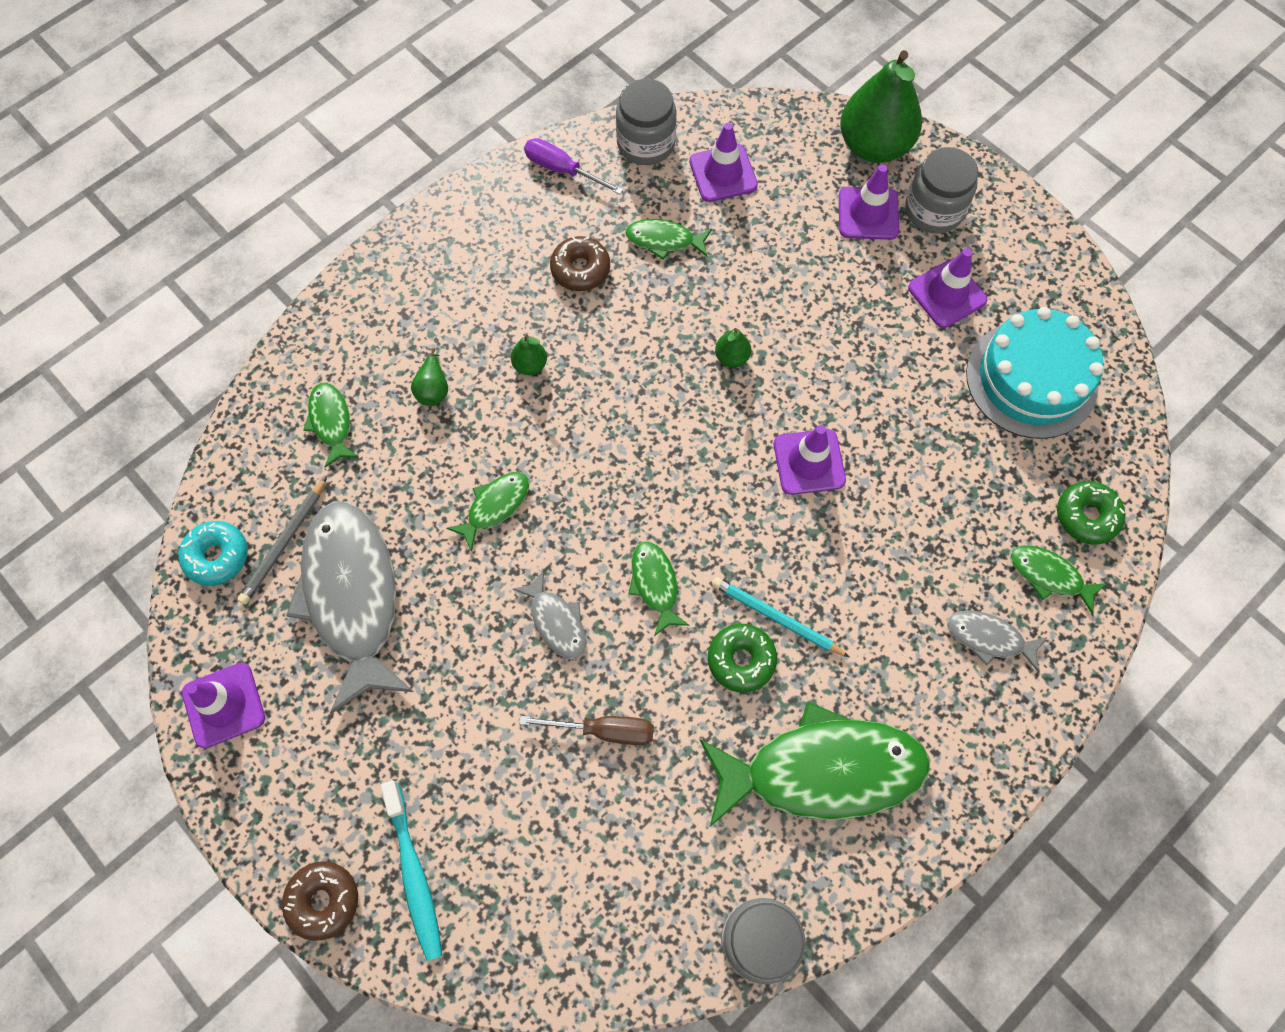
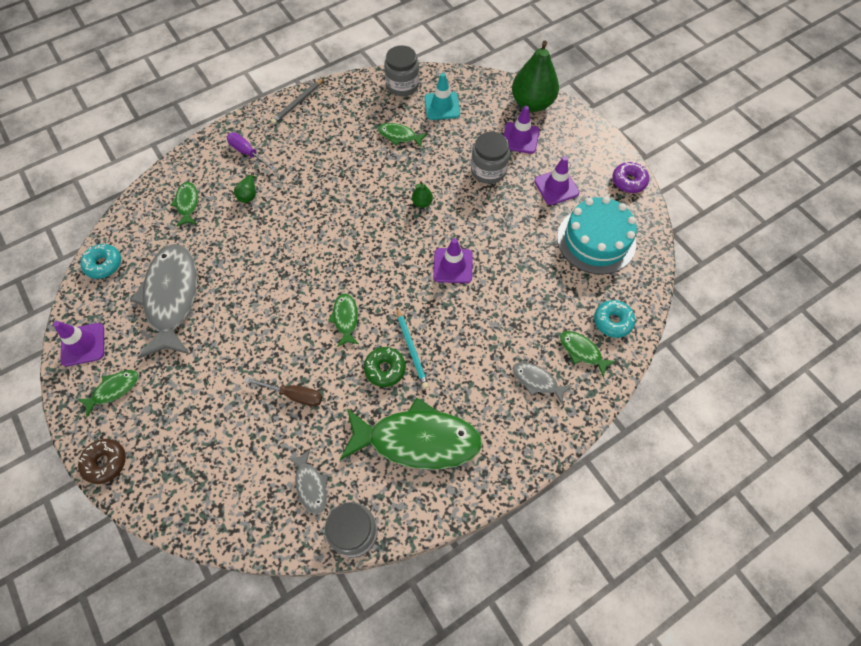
camera: 10 degrees right, 5 degrees down
grey pencil [237,477,327,605] -> grey pencil moved to [271,78,324,125]
turquoise toothbrush [381,780,442,961] -> none
green fish [446,472,529,552] -> green fish moved to [77,370,139,417]
green pear [511,335,547,375] -> none
grey fish [513,569,587,660] -> grey fish moved to [287,449,328,514]
purple screwdriver [524,138,623,195] -> purple screwdriver moved to [227,132,276,171]
brown donut [550,236,610,291] -> none
purple traffic cone [689,123,758,202] -> turquoise traffic cone [425,73,460,120]
turquoise pencil [712,577,850,657] -> turquoise pencil turned 150 degrees counterclockwise [397,308,429,389]
grey jar [905,147,978,234] -> grey jar moved to [471,132,510,184]
green donut [1057,481,1125,544] -> turquoise donut [594,300,635,338]
none -> purple donut [612,162,649,193]

